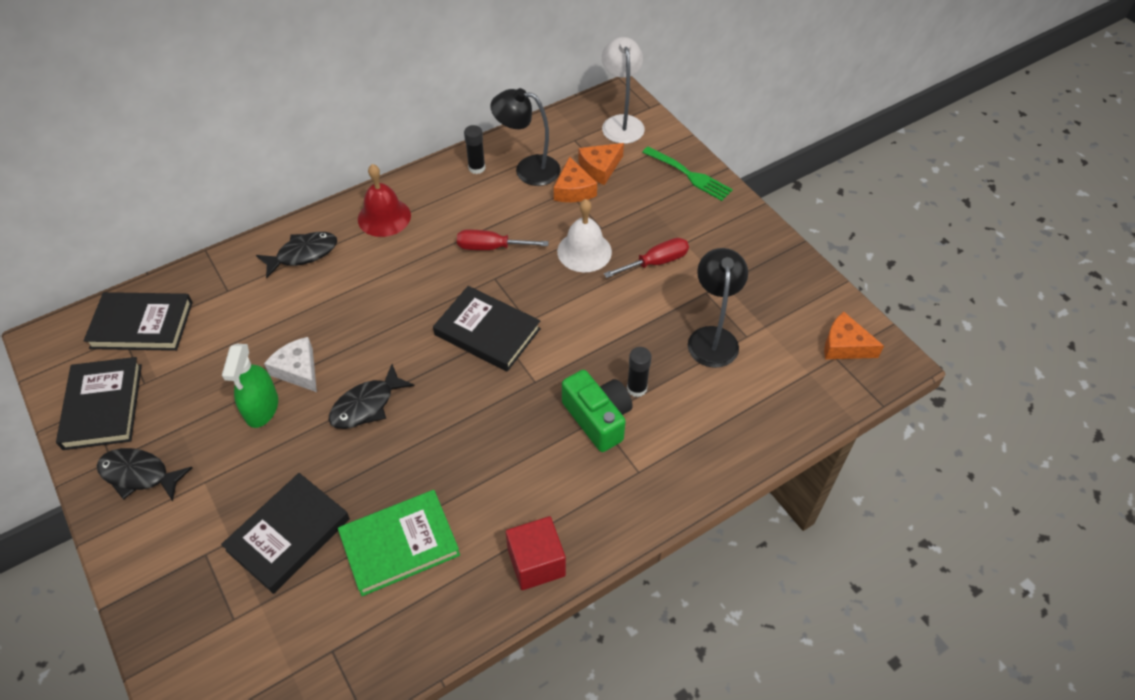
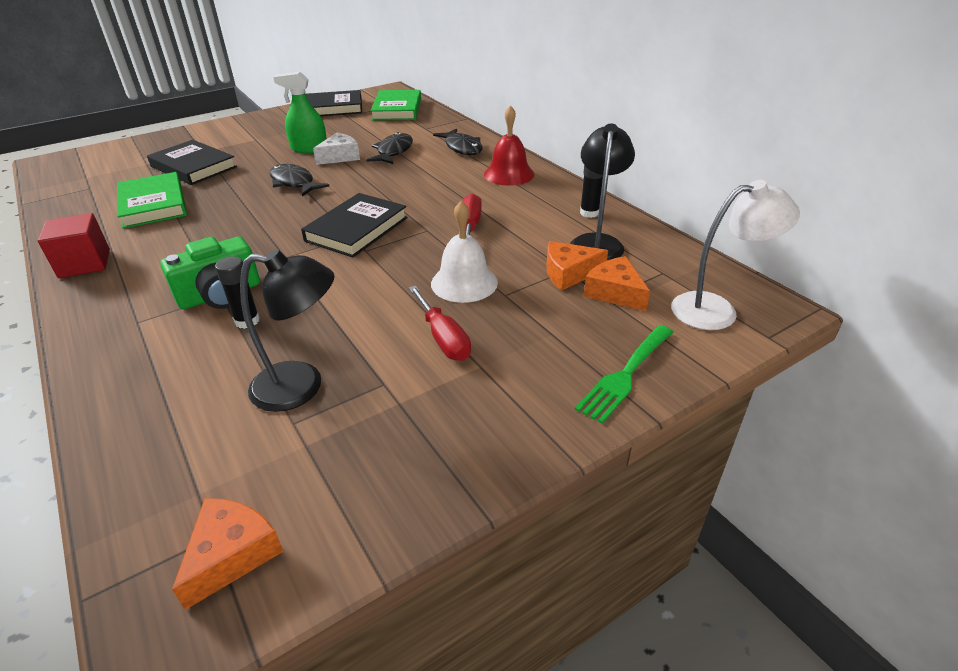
camera: 90 degrees right, 15 degrees down
black book [84,292,193,351] -> green book [371,90,421,121]
black fish [97,448,192,501] -> black fish moved to [366,132,413,164]

